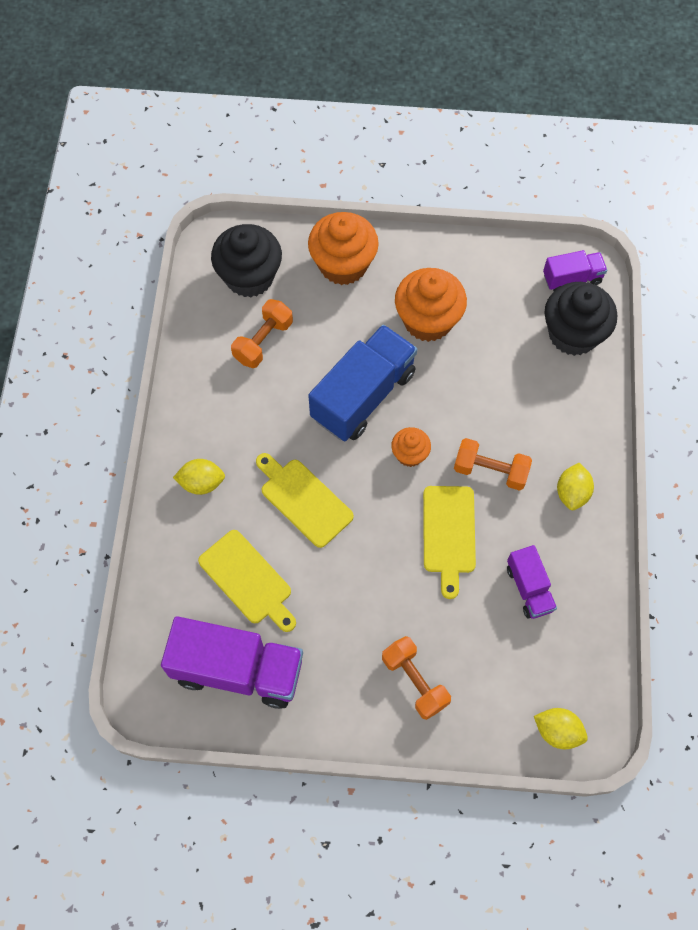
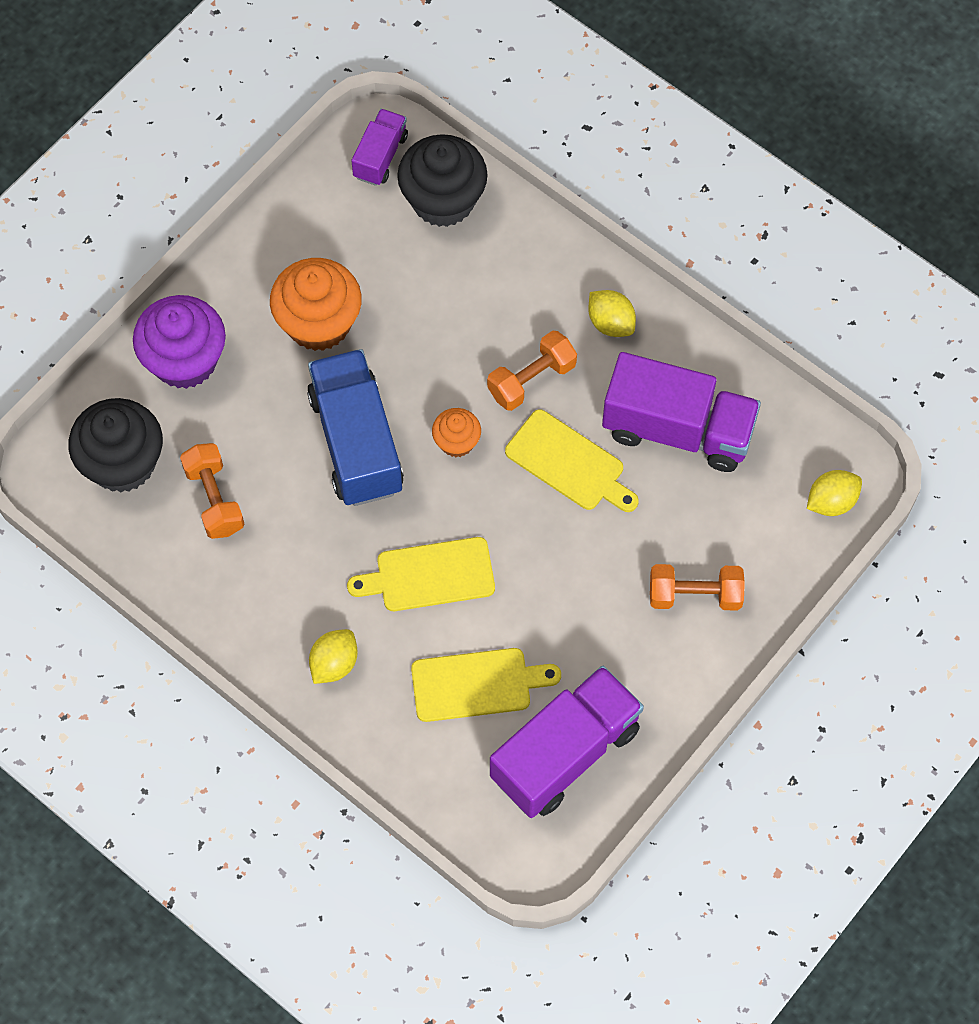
camera: 55 degrees left, 0 degrees up
orange cupcake [308,212,379,285] -> purple cupcake [133,295,226,389]
purple truck [507,545,557,619] -> purple truck [602,352,761,472], size x1.89

